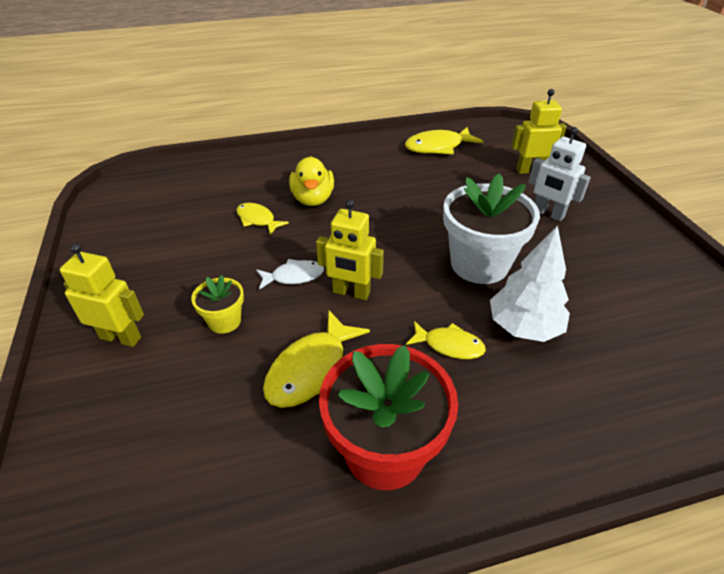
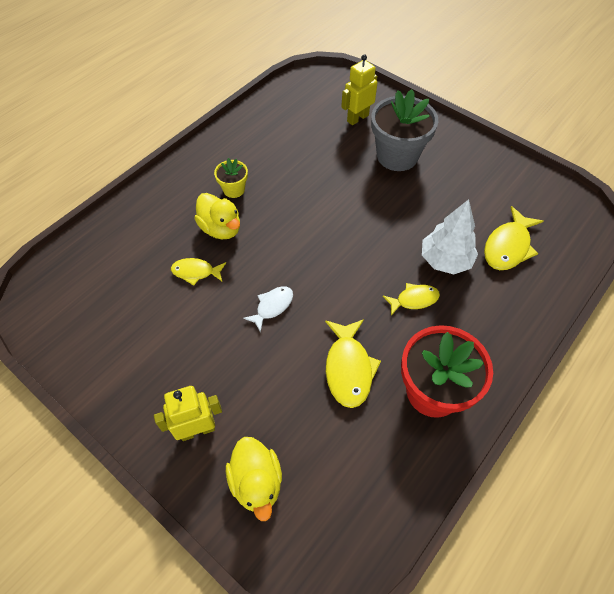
camera: 35 degrees left, 15 degrees up
yellow flower pot [191,275,244,334] -> yellow flower pot moved to [214,158,248,198]
yellow robot [316,199,384,300] -> none
yellow fish [405,127,483,154] -> yellow fish moved to [484,206,543,270]
white flower pot [443,173,540,284] -> none
white robot [528,127,591,221] -> grey flower pot [371,89,438,171]
none -> yellow duck [226,437,282,521]

